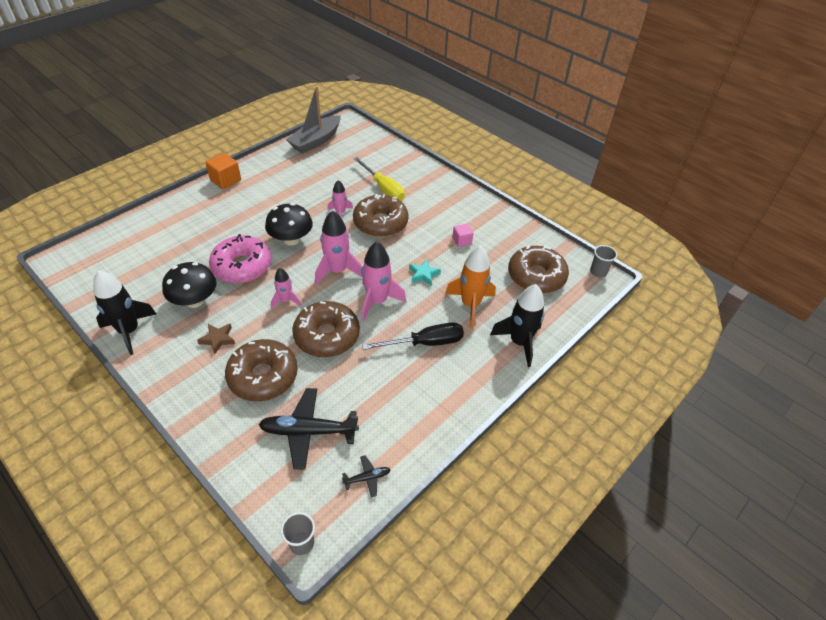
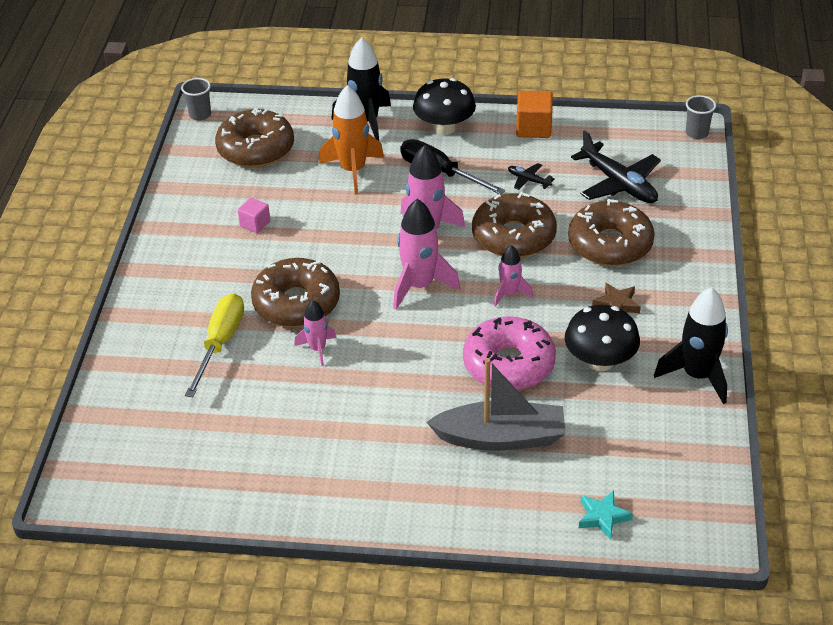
camera: 125 degrees left, 5 degrees down
orange cube [205,153,241,189] -> orange cube moved to [516,91,553,138]
black mushroom [265,203,313,246] -> black mushroom moved to [413,78,476,135]
grey boat [286,86,341,153] -> grey boat moved to [426,358,566,451]
black plane [342,455,391,497] -> black plane moved to [508,163,555,190]
turquoise star [409,260,441,286] -> turquoise star moved to [579,491,633,540]

